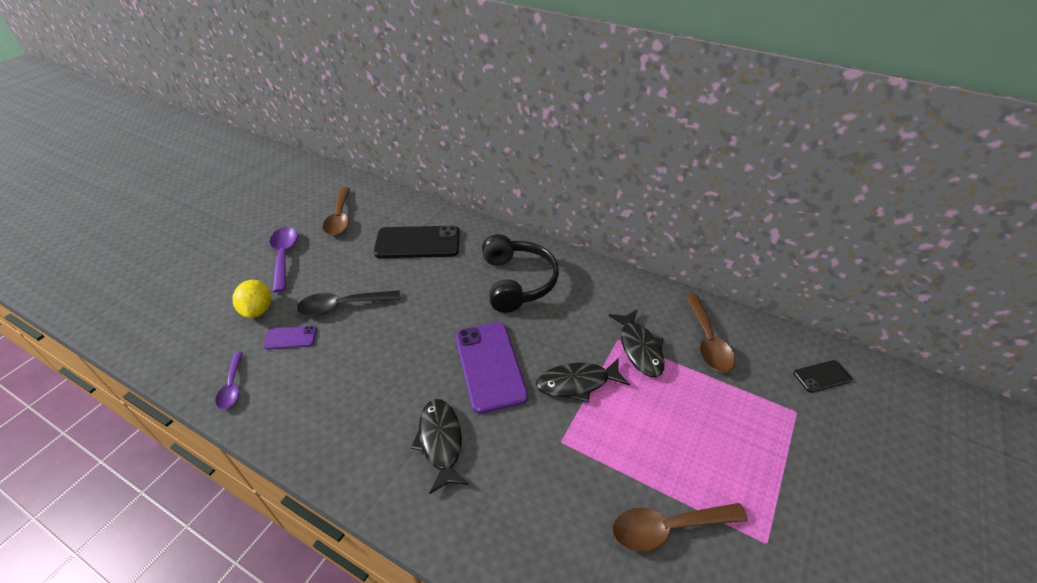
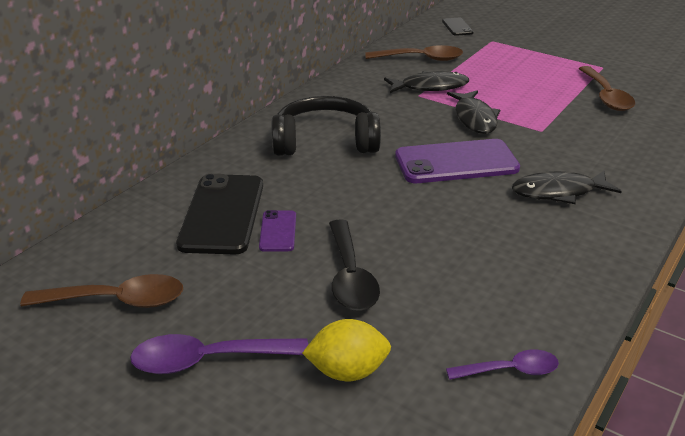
camera: 85 degrees left, 10 degrees down
purple phone [263,326,317,349] -> purple phone moved to [259,210,296,252]

